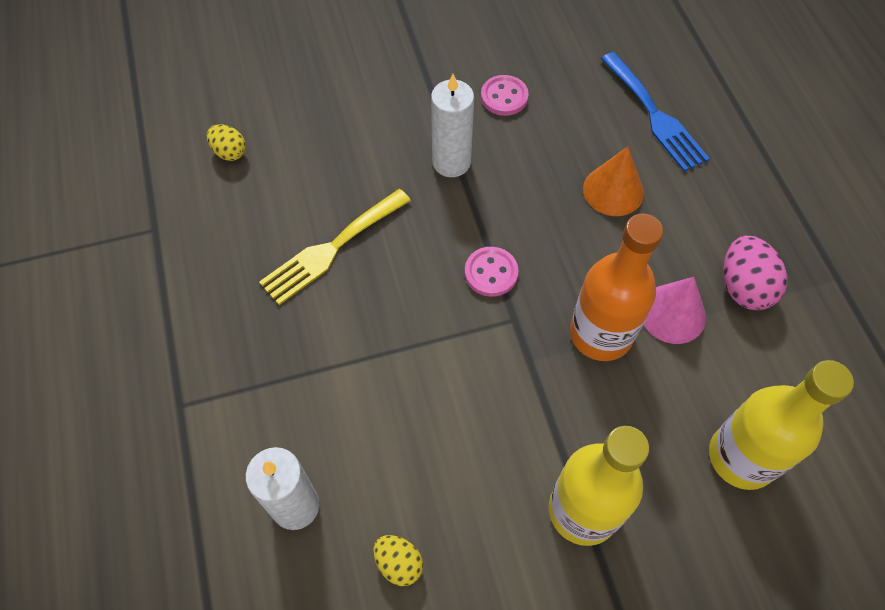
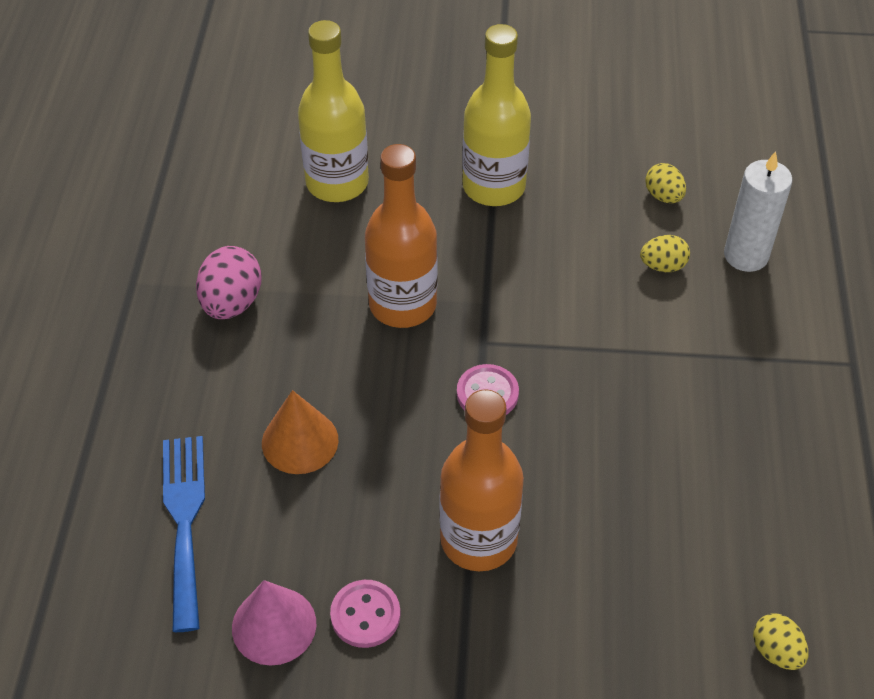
camera: 160 degrees left, 10 degrees down
yellow fork [259,189,411,305] -> none
white candle [431,74,474,177] -> orange bottle [440,390,524,571]
pink cone [643,277,706,344] -> pink cone moved to [232,580,316,666]
none -> yellow egg [640,235,690,272]

